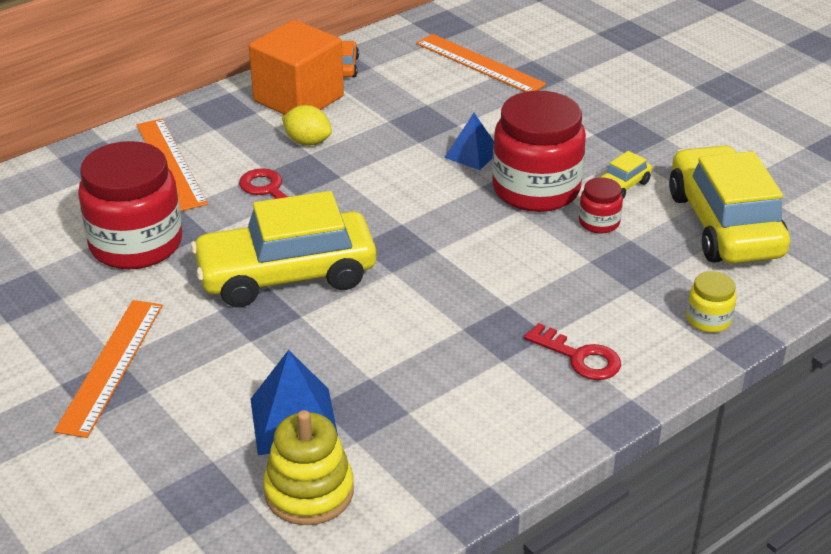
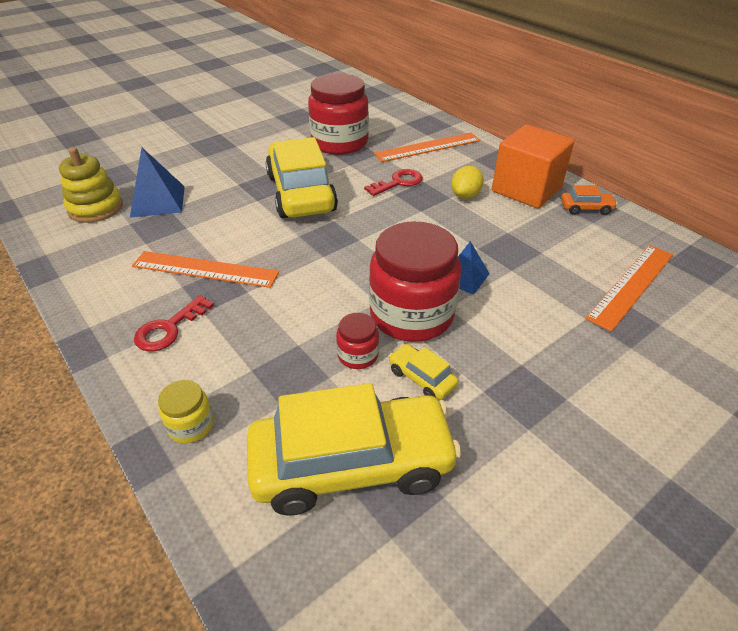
camera: 90 degrees right, 5 degrees up
orange ruler [54,300,163,438] -> orange ruler moved to [132,251,279,288]

